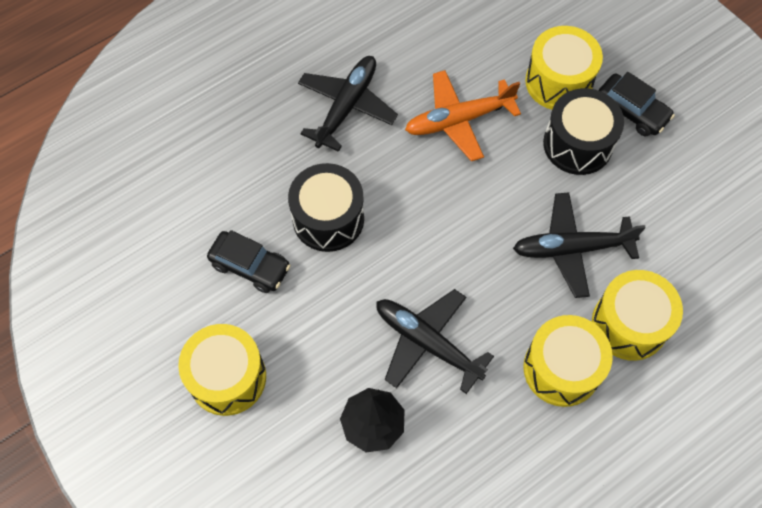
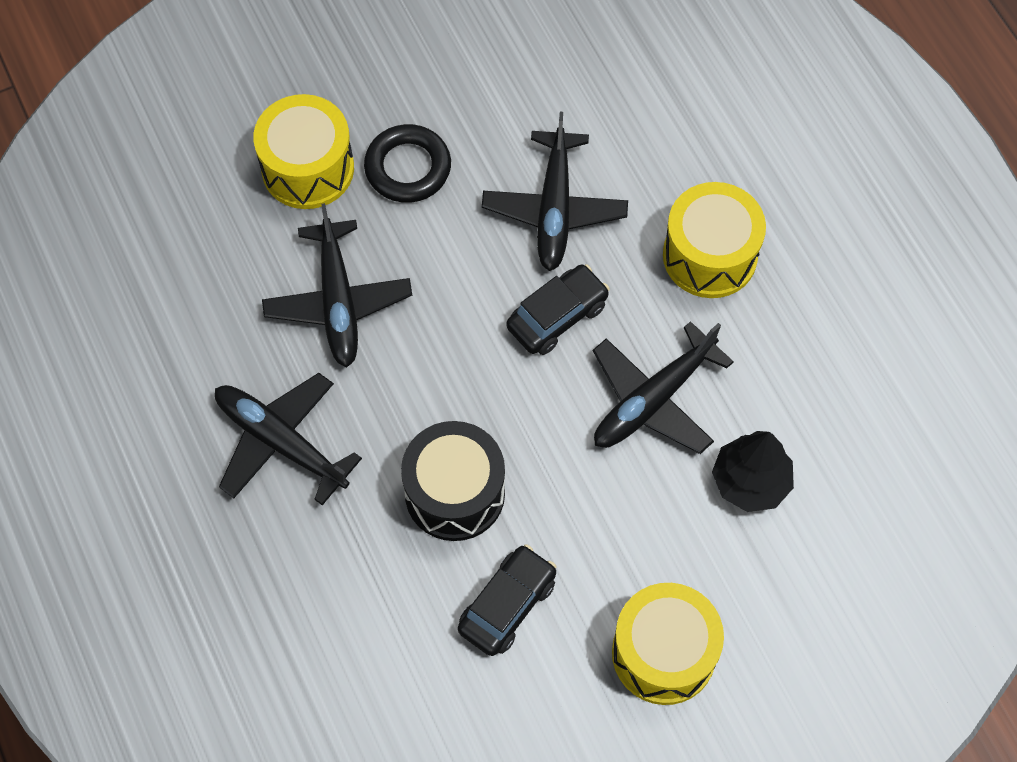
camera: 80 degrees left, 0 degrees up
orange plane [405,70,521,161] -> black plane [262,203,412,367]
black drum [543,88,624,175] -> black ring [364,124,451,203]
yellow drum [592,270,683,361] -> none
black car [598,72,675,137] -> black car moved to [507,264,610,355]

